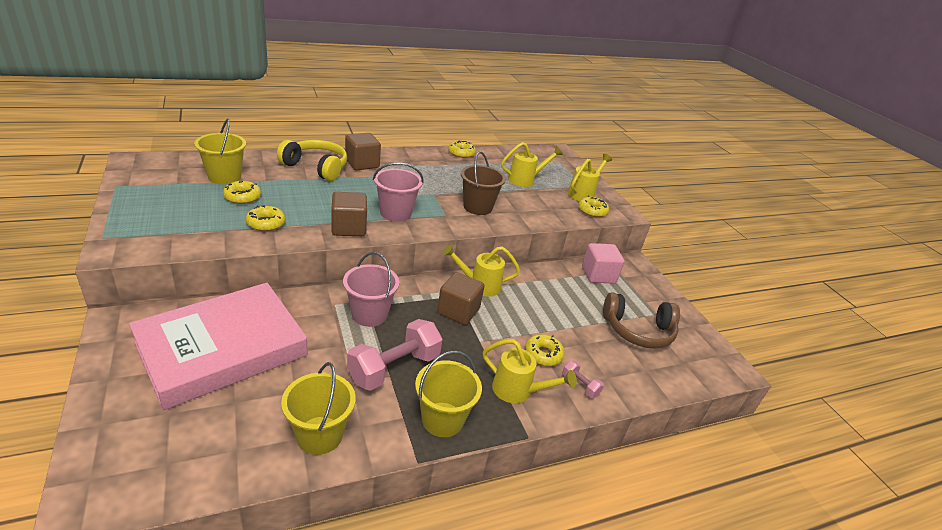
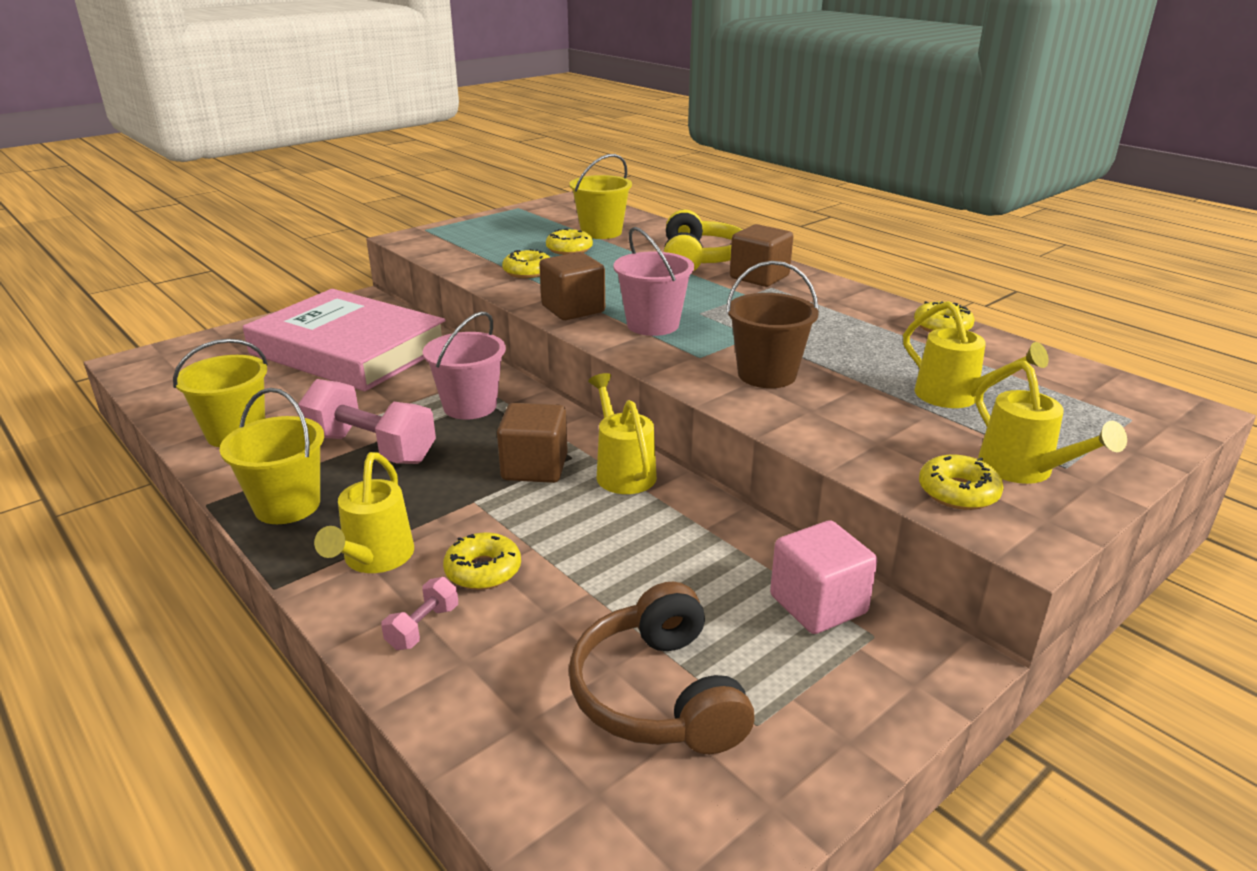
camera: 75 degrees right, 5 degrees down
yellow watering can [568,154,612,201] -> yellow watering can turned 45 degrees clockwise [975,360,1127,484]

